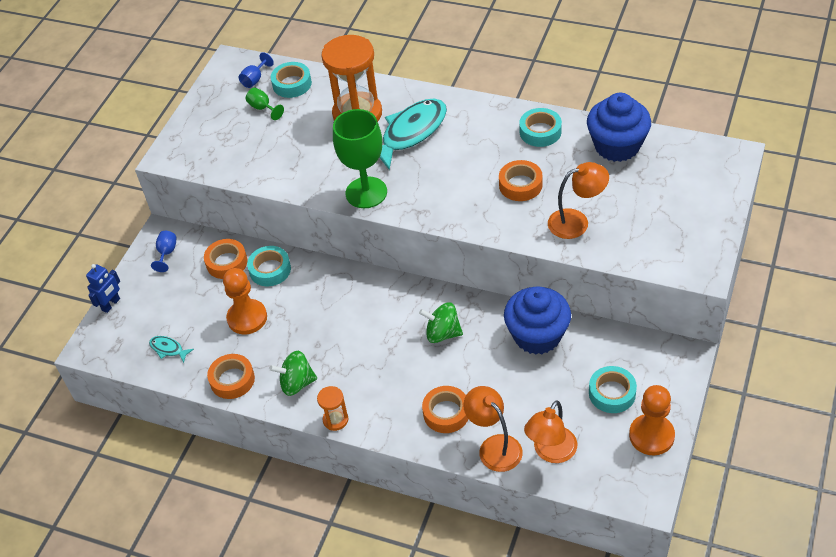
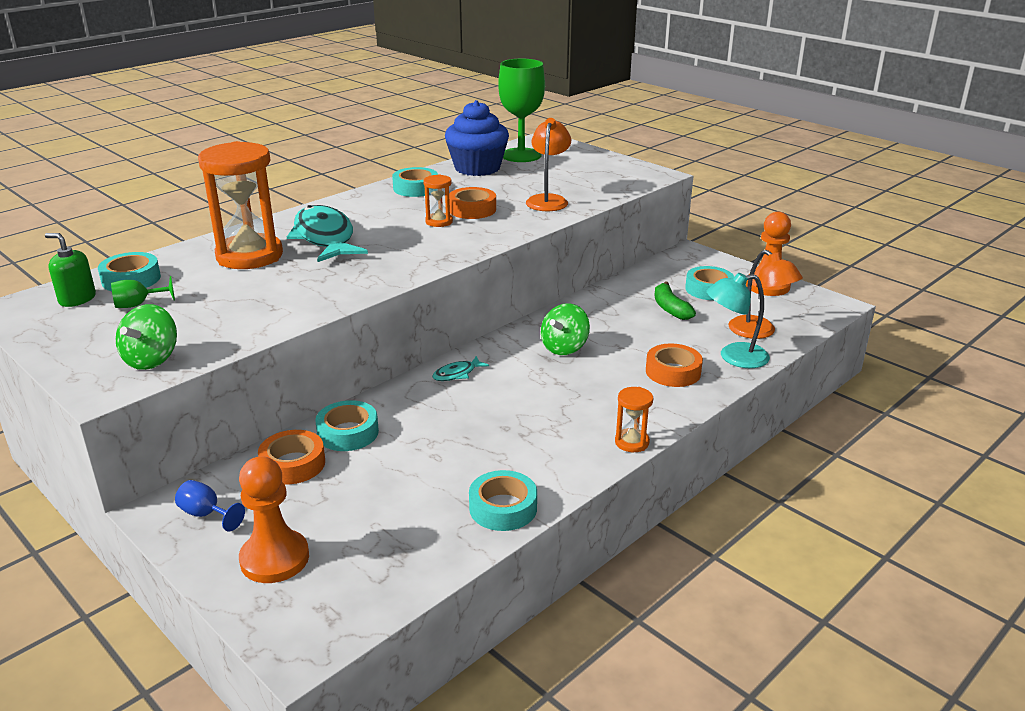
camera: 70 degrees left, 20 degrees down
blue robot [86,264,120,313] -> none
turquoise fish [149,336,194,363] -> turquoise fish moved to [432,356,489,381]
orange tape [207,354,255,399] -> turquoise tape [469,470,537,531]
orange pawn [223,268,267,335] -> orange pawn moved to [239,456,309,583]
blue goblet [239,52,274,88] -> green soap dispenser [45,233,96,307]
green spinning top [270,351,317,396] -> green spinning top moved to [116,304,177,370]
green goblet [333,109,387,208] -> green goblet moved to [498,59,545,162]
orange lamp [463,386,523,472] -> turquoise lamp [707,273,770,368]
blue cupcake [504,287,571,354] -> none
none -> orange hourglass [423,174,453,227]
none -> green banana [655,281,696,320]

